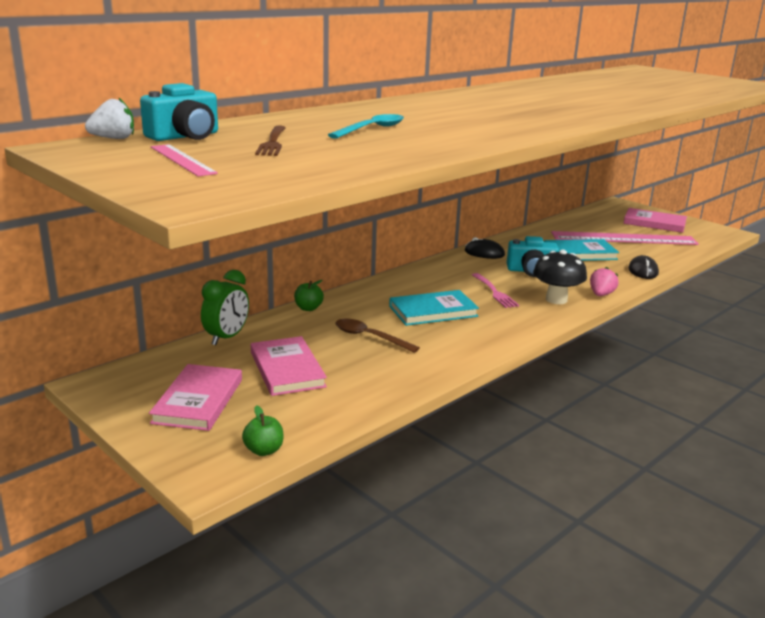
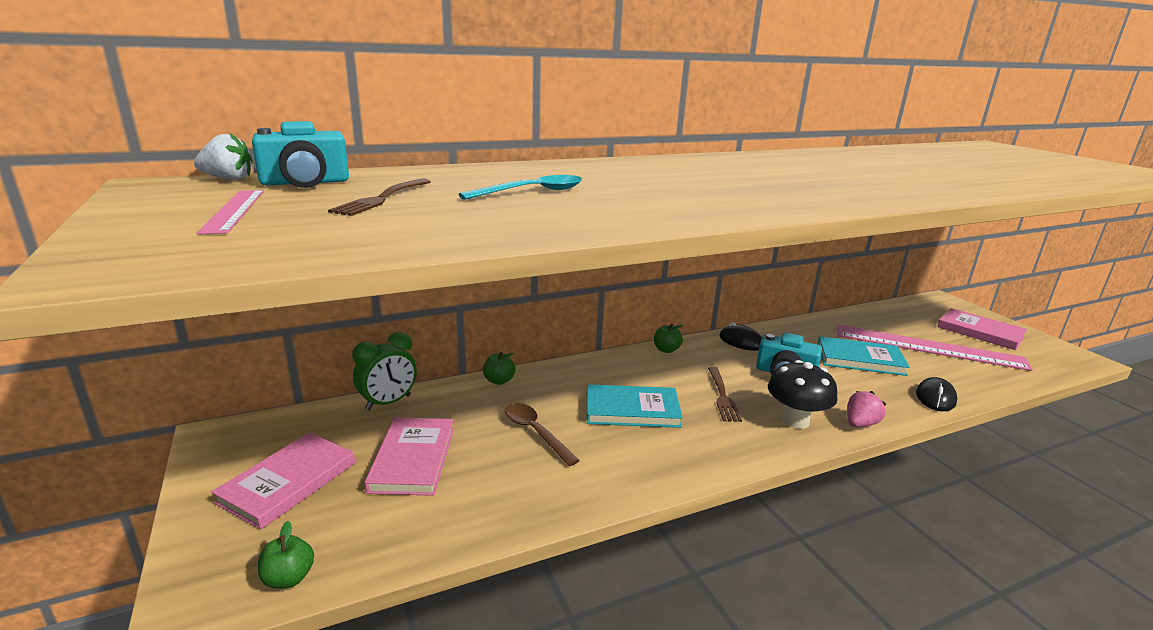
camera: 20 degrees right, 0 degrees up
pink fork [472,273,519,308] -> brown fork [708,367,742,422]
none -> green apple [654,324,683,353]

